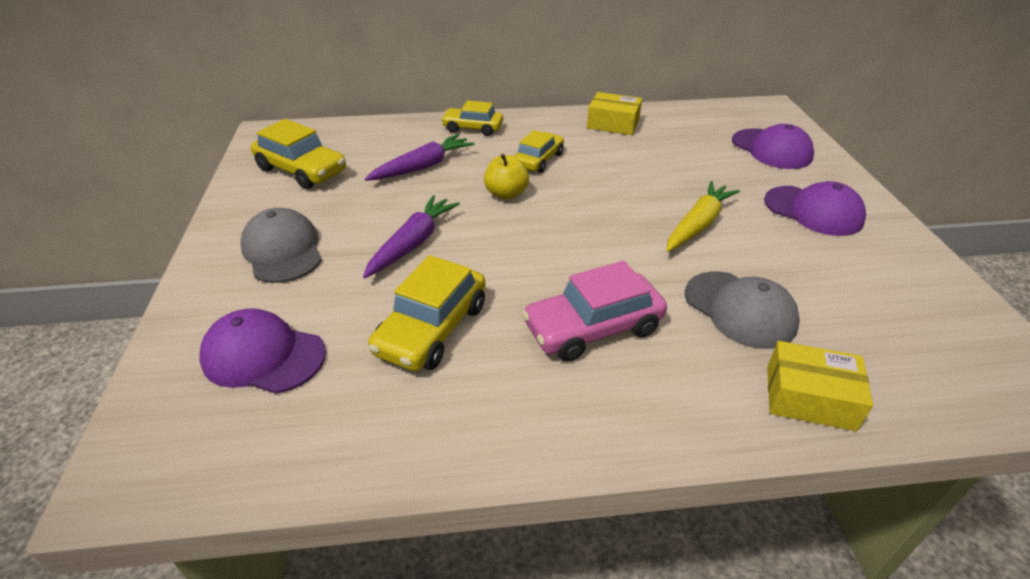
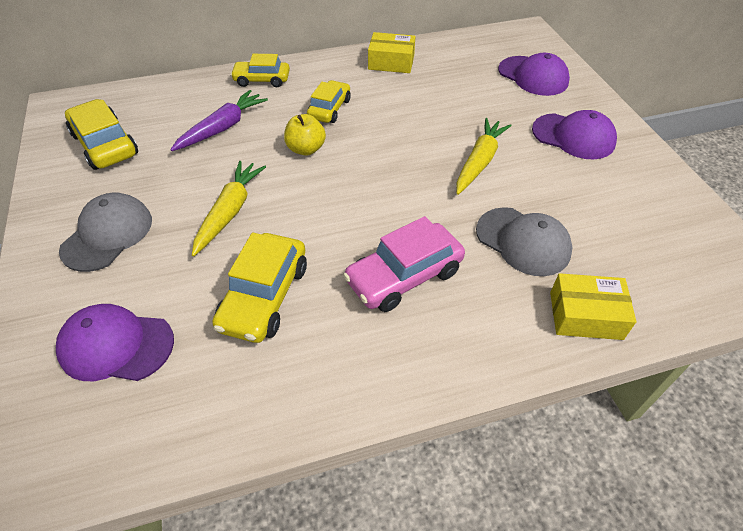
camera: 10 degrees left, 10 degrees up
grey cap [240,208,322,283] -> grey cap turned 60 degrees clockwise [59,192,152,272]
yellow car [251,119,346,189] -> yellow car turned 150 degrees counterclockwise [65,99,138,170]
purple carrot [363,195,460,278] -> yellow carrot [192,161,266,256]

